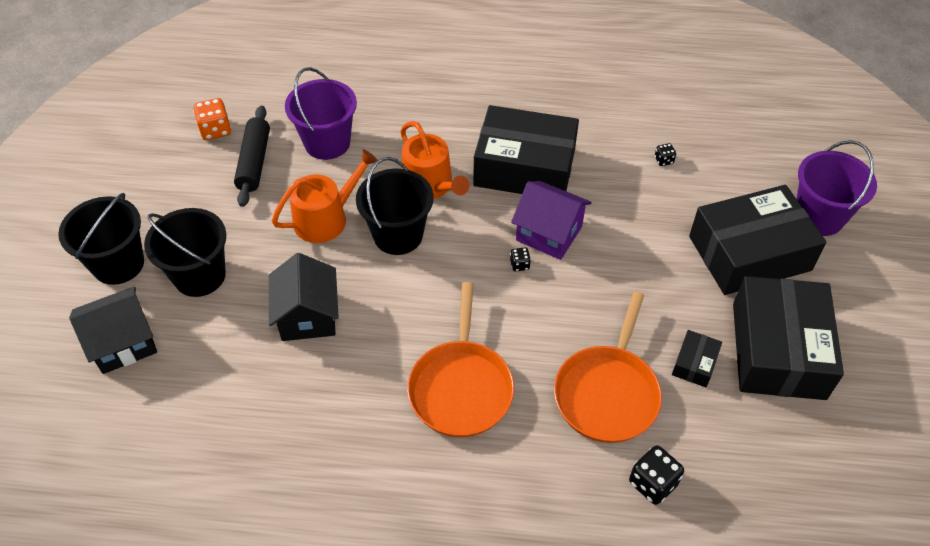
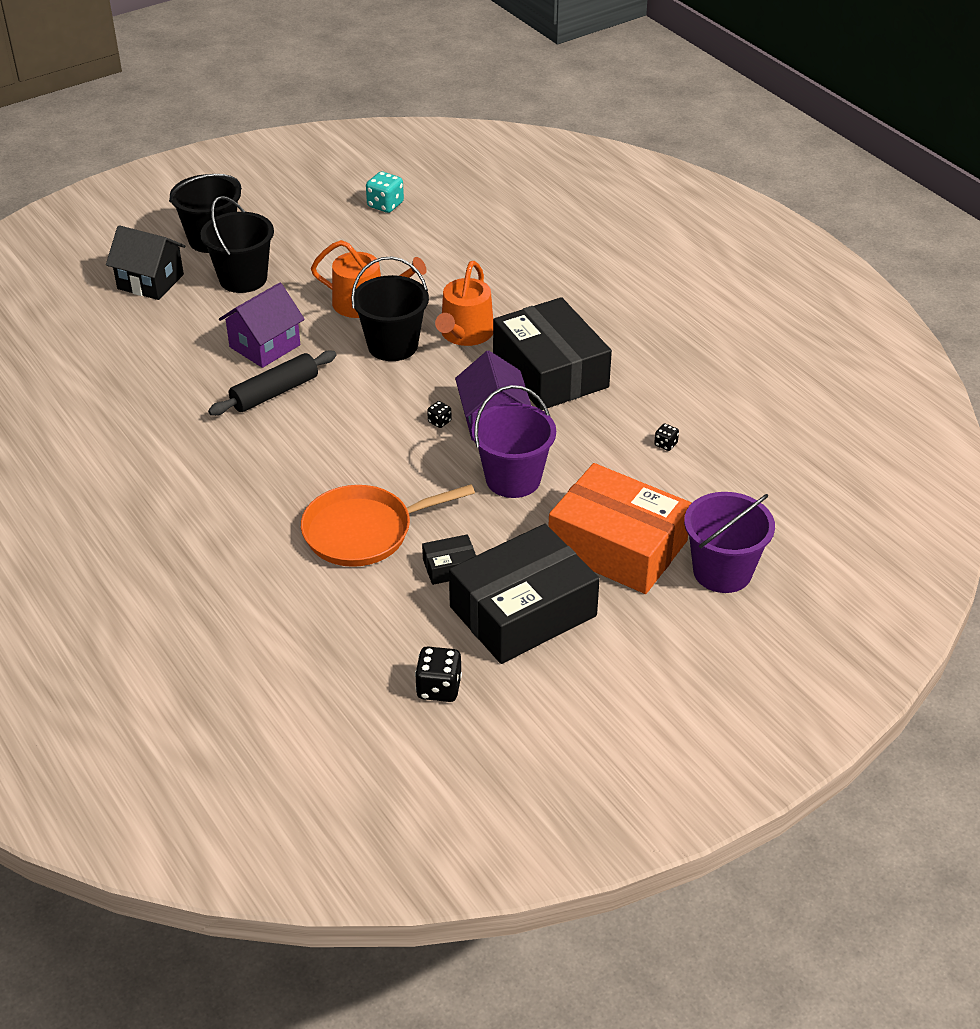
camera: 50 degrees right, 10 degrees down
orange dice [193,98,231,140] -> turquoise dice [366,171,404,213]
black rolling pin [234,105,270,207] -> black rolling pin moved to [208,350,336,416]
black house [269,253,339,341] -> purple house [219,283,305,368]
purple bucket [285,67,357,160] -> purple bucket moved to [472,385,556,498]
orange pan [407,282,515,437] -> none
black dice [629,445,684,505] -> black dice moved to [415,646,462,702]
black box [689,185,827,295] -> orange box [549,463,692,594]

